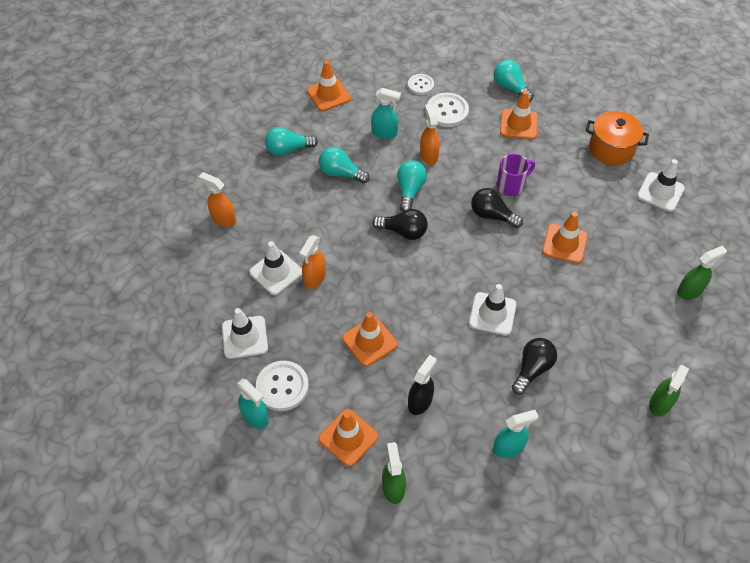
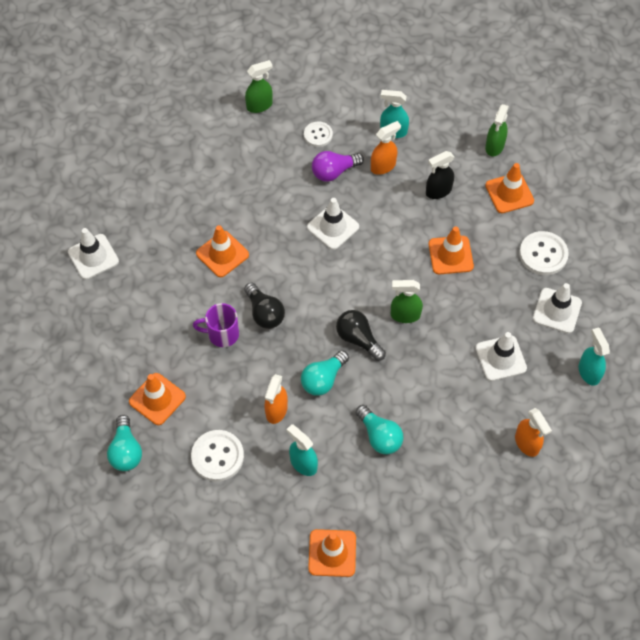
camera: 150 degrees left, 5 degrees up
turquoise spray bottle [237,379,269,429] -> turquoise spray bottle moved to [579,327,610,386]
turquoise light bulb [265,127,318,156] -> none
orange spray bottle [299,235,326,289] -> orange spray bottle moved to [371,121,401,175]
white button [408,74,434,95] -> white button moved to [304,122,333,147]
black light bulb [512,338,557,395] -> purple light bulb [312,151,364,182]
orange pot [586,111,649,165] -> none
green spray bottle [677,246,727,299] -> green spray bottle moved to [391,280,423,323]

